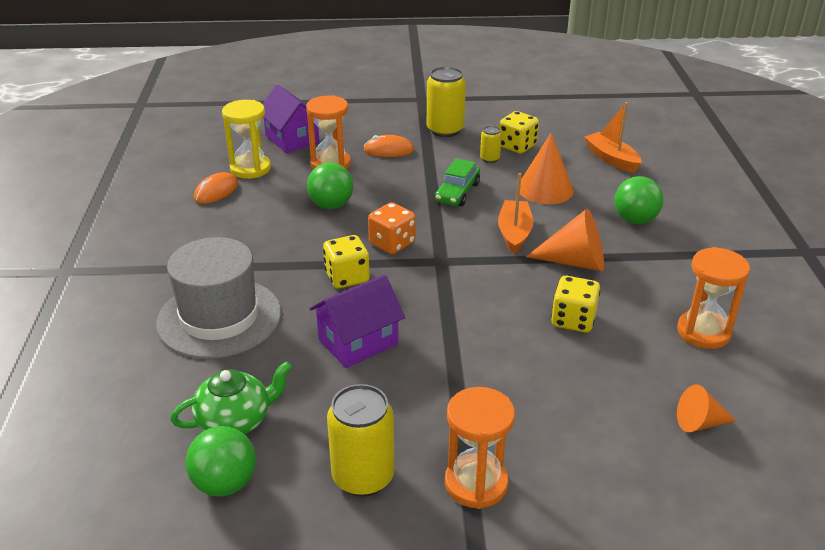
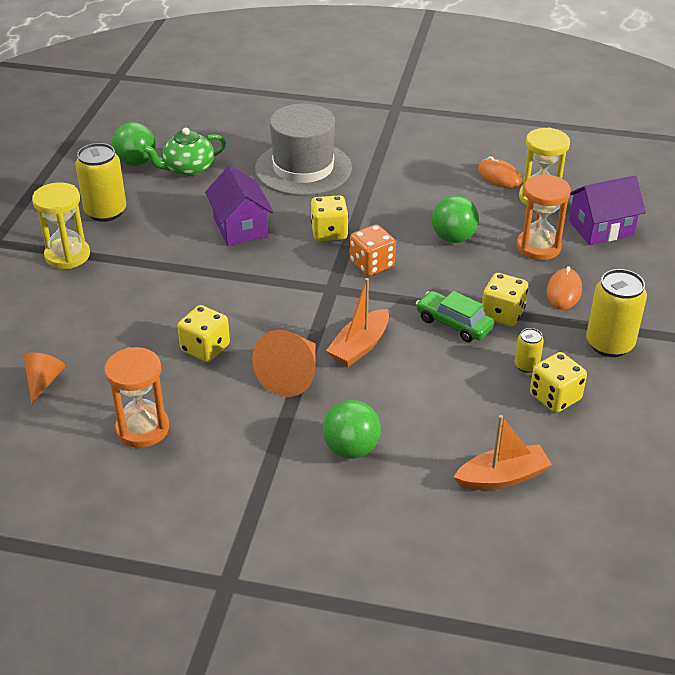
camera: 105 degrees right, 5 degrees up
green teapot [170,361,292,434] -> green teapot turned 75 degrees clockwise [143,128,226,177]
orange hourglass [445,387,515,509] -> yellow hourglass [32,182,90,269]
orange boat [498,173,533,254] -> orange boat turned 105 degrees clockwise [326,278,389,367]
orange cone [520,133,574,204] -> none
none -> yellow dice [482,273,528,327]

